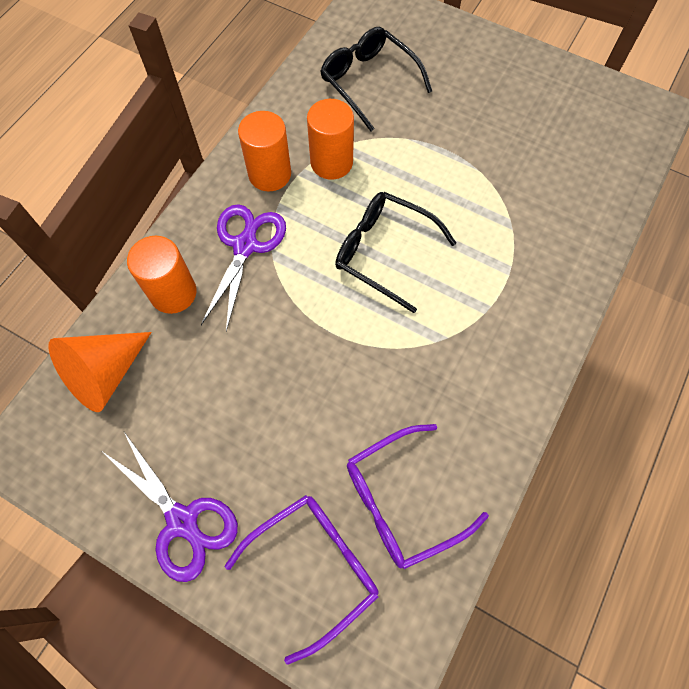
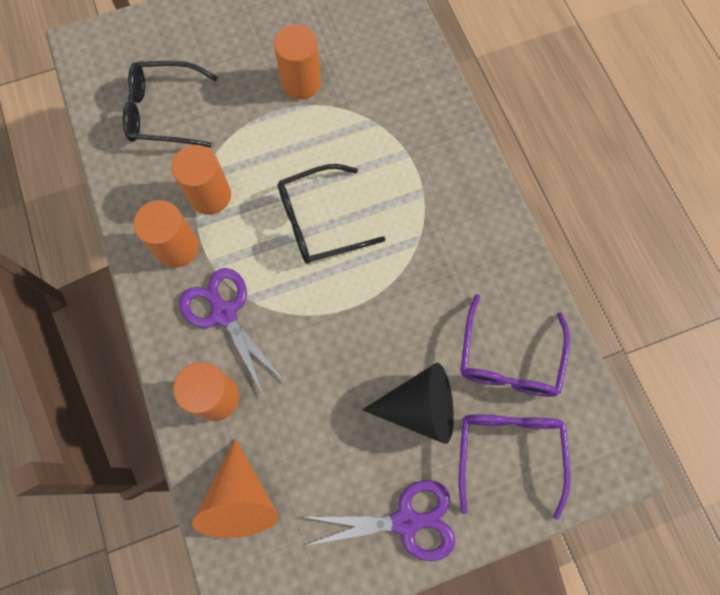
camera: 50 degrees left, 5 degrees up
none -> orange cylinder [274,25,321,99]
none -> black cone [362,363,454,444]

